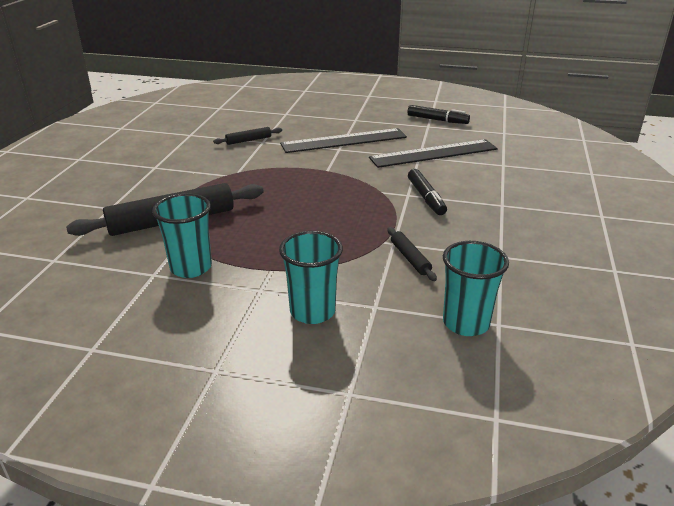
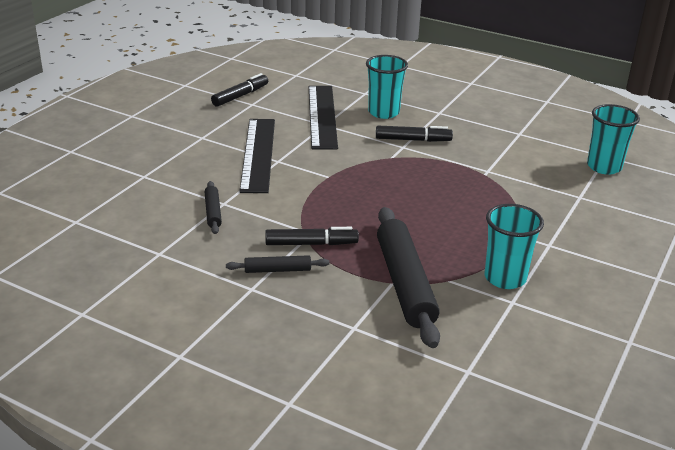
camera: 75 degrees left, 0 degrees up
turquoise cup [279,231,343,324] -> turquoise cup moved to [366,55,408,119]
black rolling pin [388,227,437,281] -> black rolling pin moved to [226,255,329,273]
none -> black marker [265,227,359,245]

